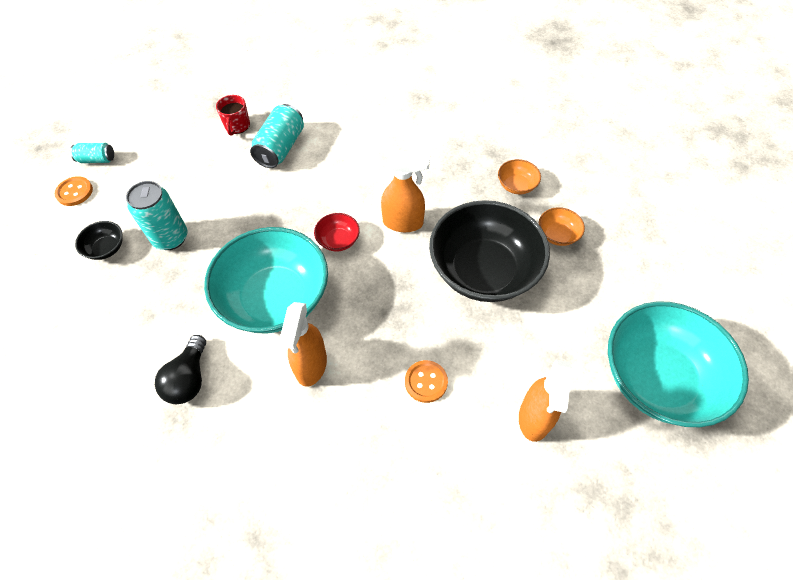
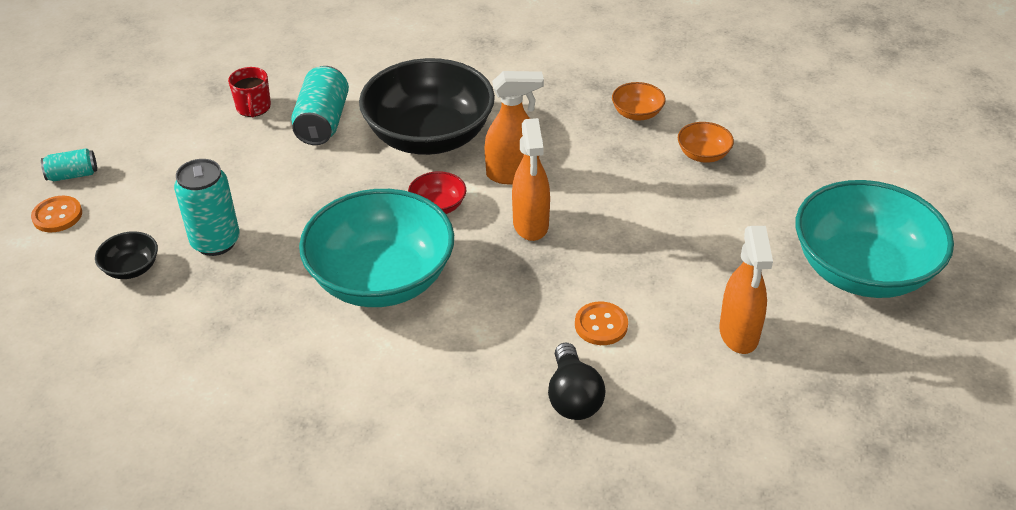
camera: 15 degrees left, 15 degrees down
black light bulb [155,335,206,404] -> black light bulb moved to [548,343,606,420]
orange spray bottle [279,302,327,386] -> orange spray bottle moved to [512,118,550,241]
black bowl [429,200,550,302] -> black bowl moved to [359,58,495,155]

